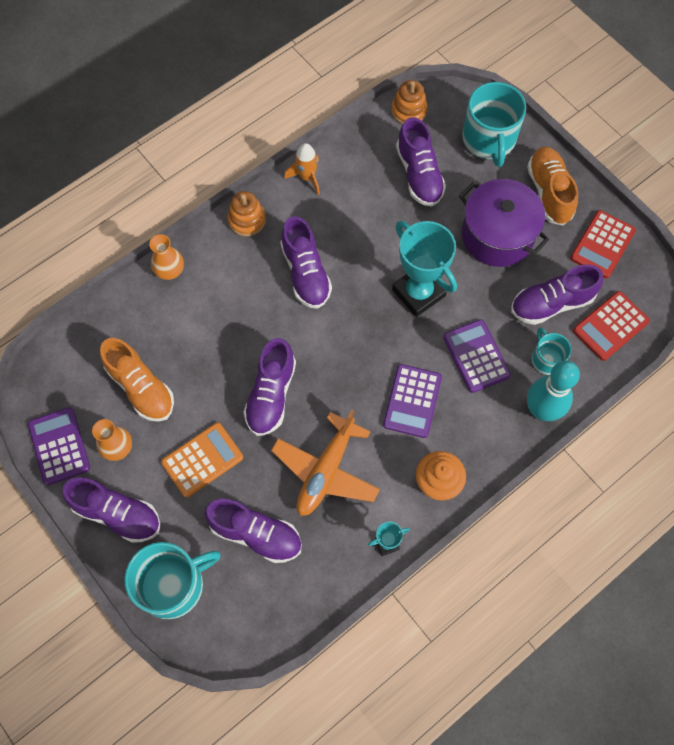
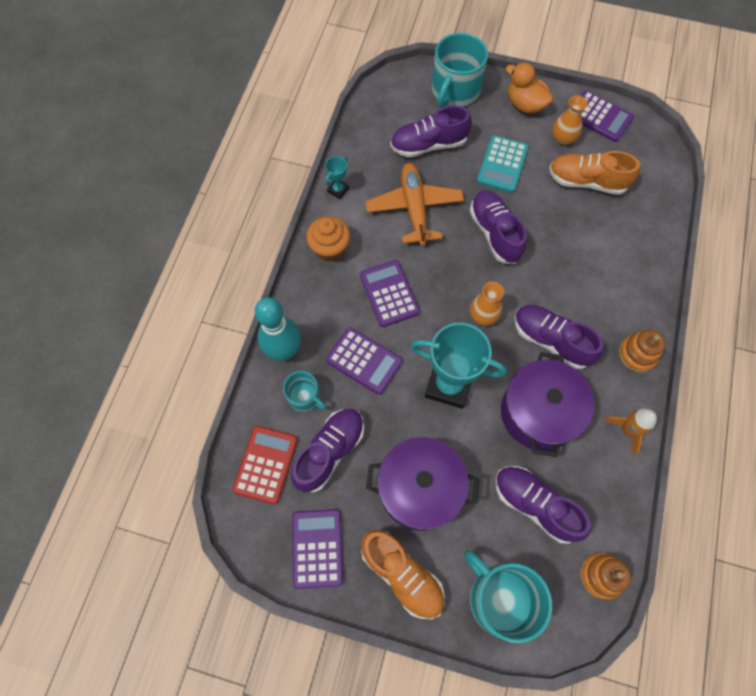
camera: 145 degrees right, 0 degrees up
purple shoe [62,477,160,543] -> orange duck [506,62,553,114]
orange vase [149,234,184,280] -> orange vase moved to [470,282,504,325]
orange calculator [161,423,243,498] -> turquoise calculator [477,135,529,193]
red calculator [570,210,636,278] -> purple calculator [292,509,343,589]
none -> purple pot [501,352,594,457]

